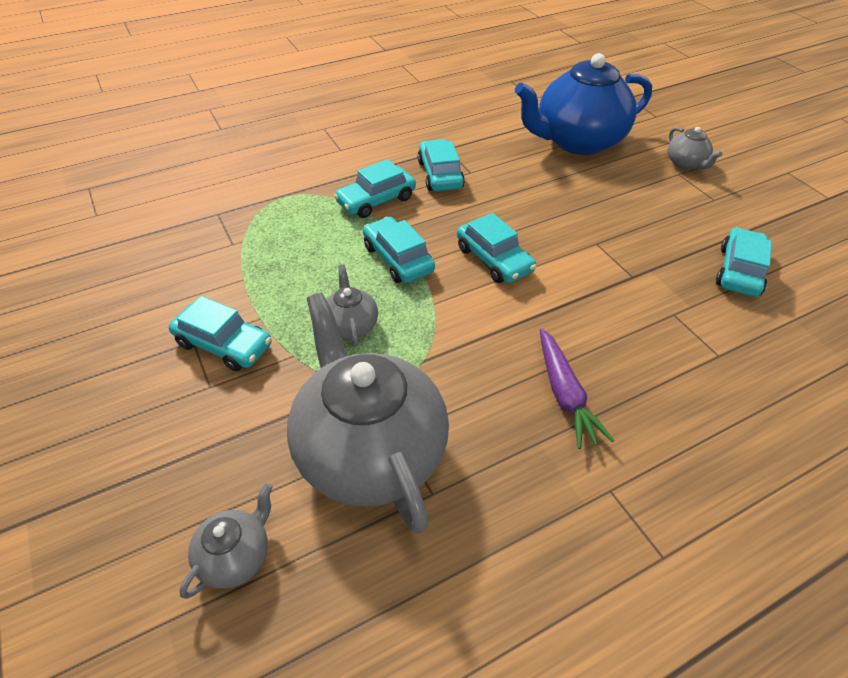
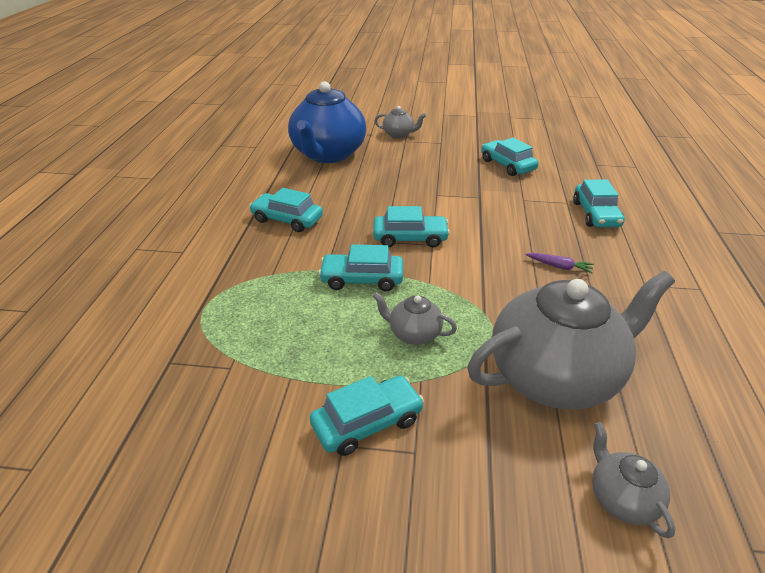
camera: 55 degrees left, 10 degrees down
grey teapot [287,292,449,534] -> grey teapot turned 150 degrees clockwise [467,271,675,410]
turquoise car [334,159,416,218] -> turquoise car moved to [573,179,625,227]
purple carrot [540,328,614,449] -> purple carrot [526,253,594,273], size x0.60

